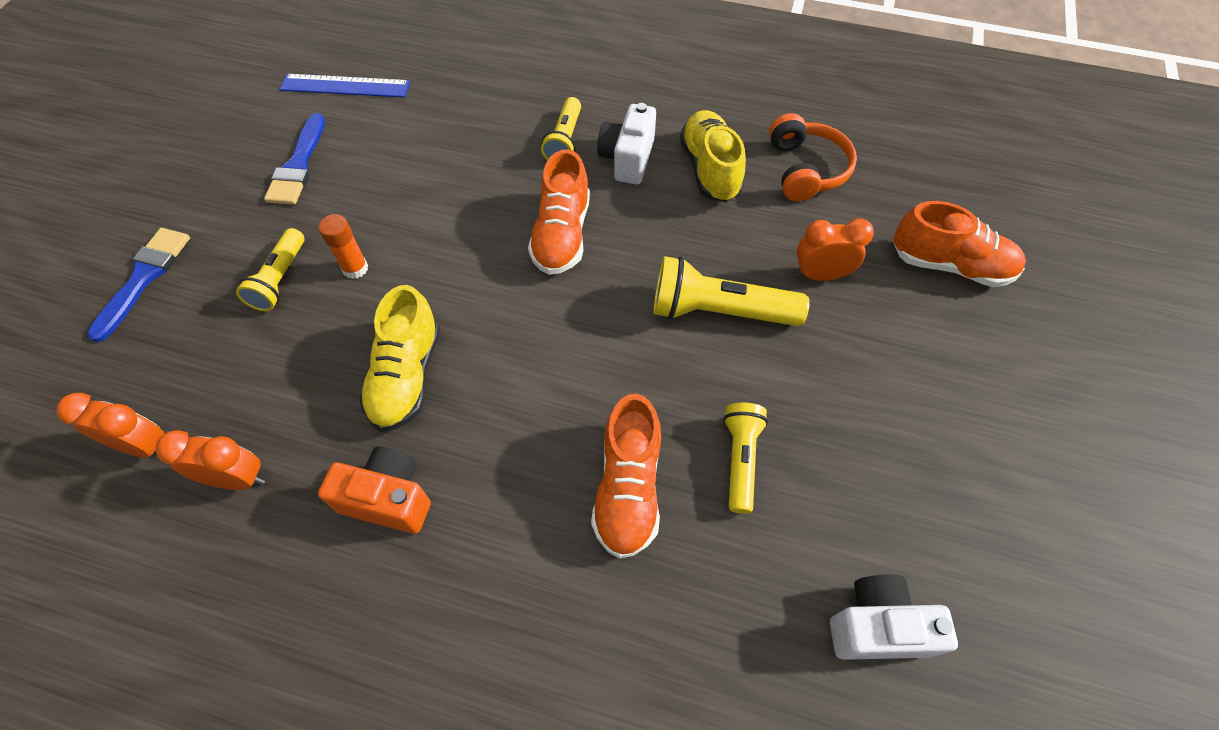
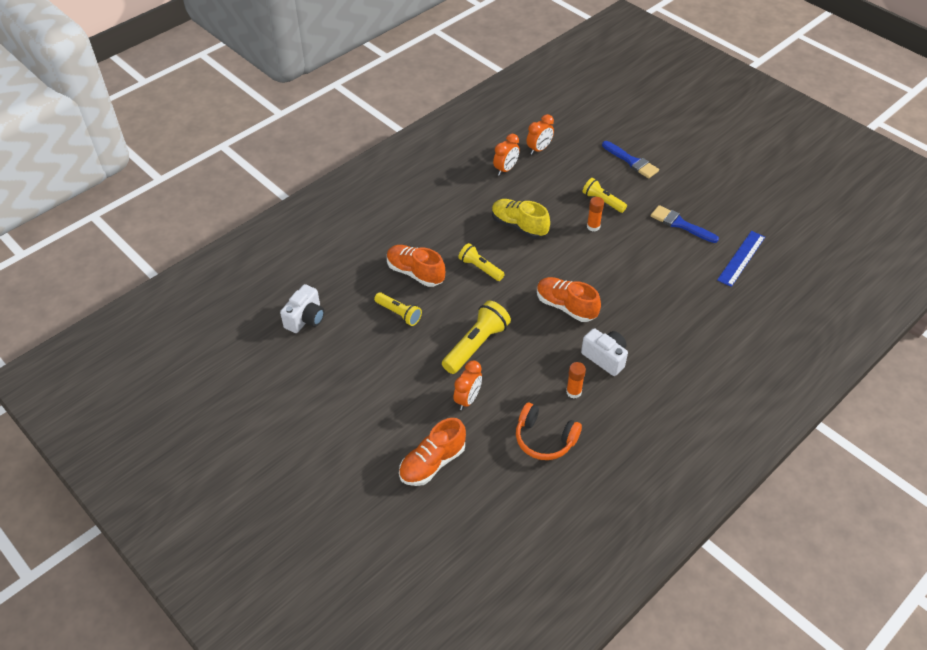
camera: 120 degrees right, 10 degrees down
orange camera [318,447,431,534] -> none
yellow flashlight [541,97,581,160] -> yellow flashlight moved to [458,243,505,281]
yellow shoe [680,110,746,202] -> orange glue stick [566,362,586,399]

